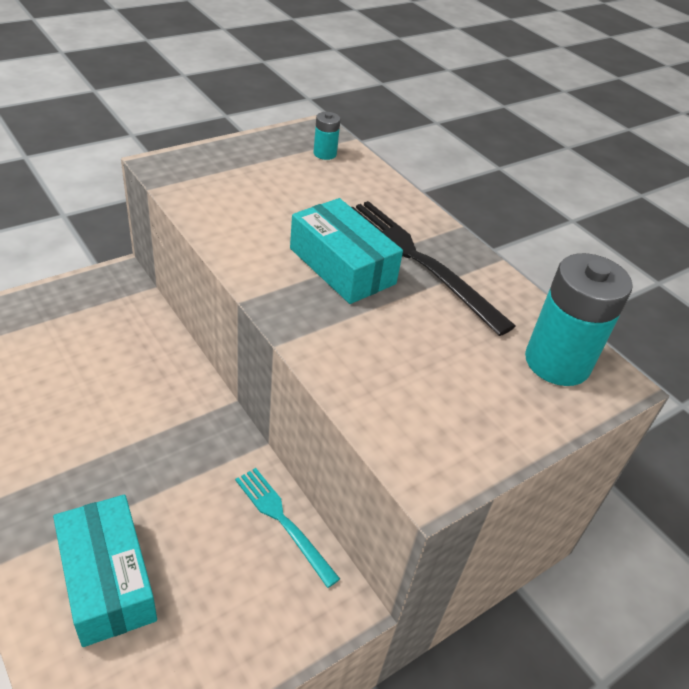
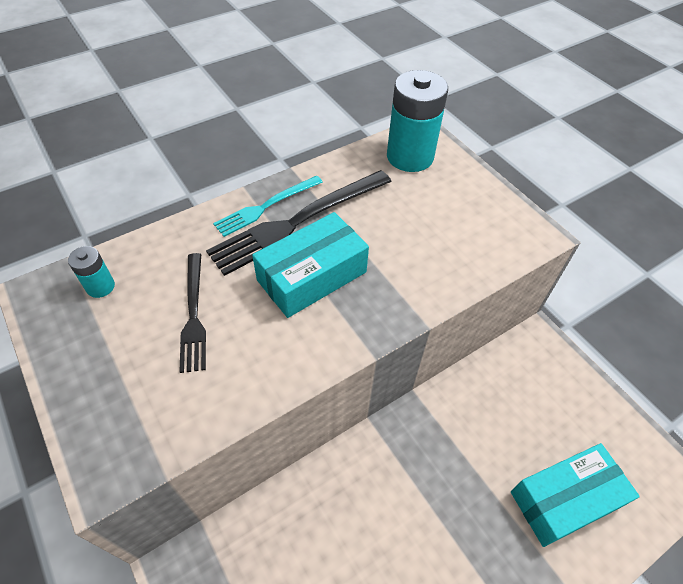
camera: 85 degrees left, 10 degrees up
turquoise fork [235,468,340,588] -> turquoise fork moved to [213,175,323,237]
none -> black fork [179,253,206,373]

